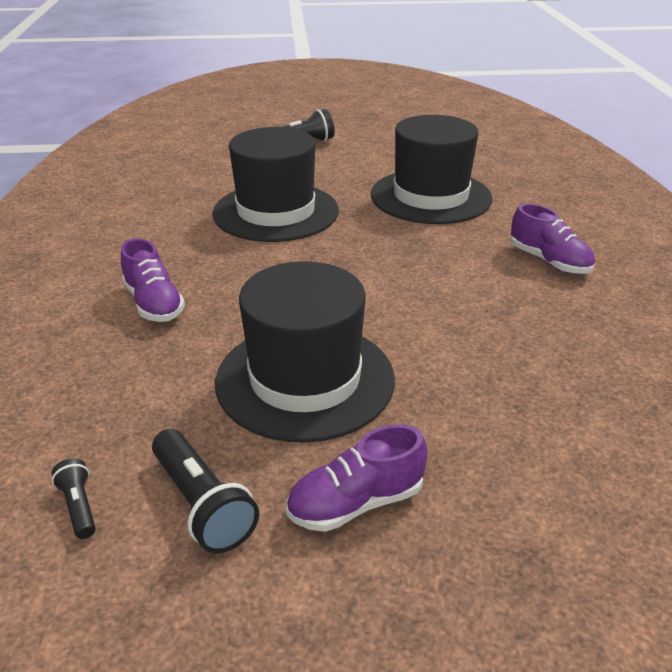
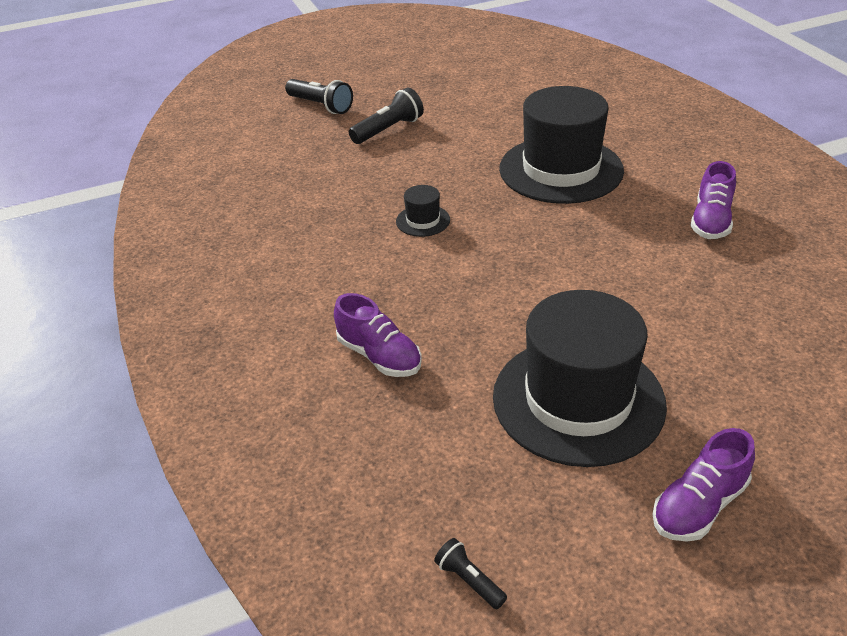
camera: 15 degrees left, 5 degrees up
black flashlight [152,429,259,553] -> black flashlight moved to [285,79,353,114]
black hat [213,127,339,242] -> black hat [396,185,450,237], size x0.41
purple shoe [510,203,595,274] -> purple shoe turned 75 degrees clockwise [690,161,736,239]

